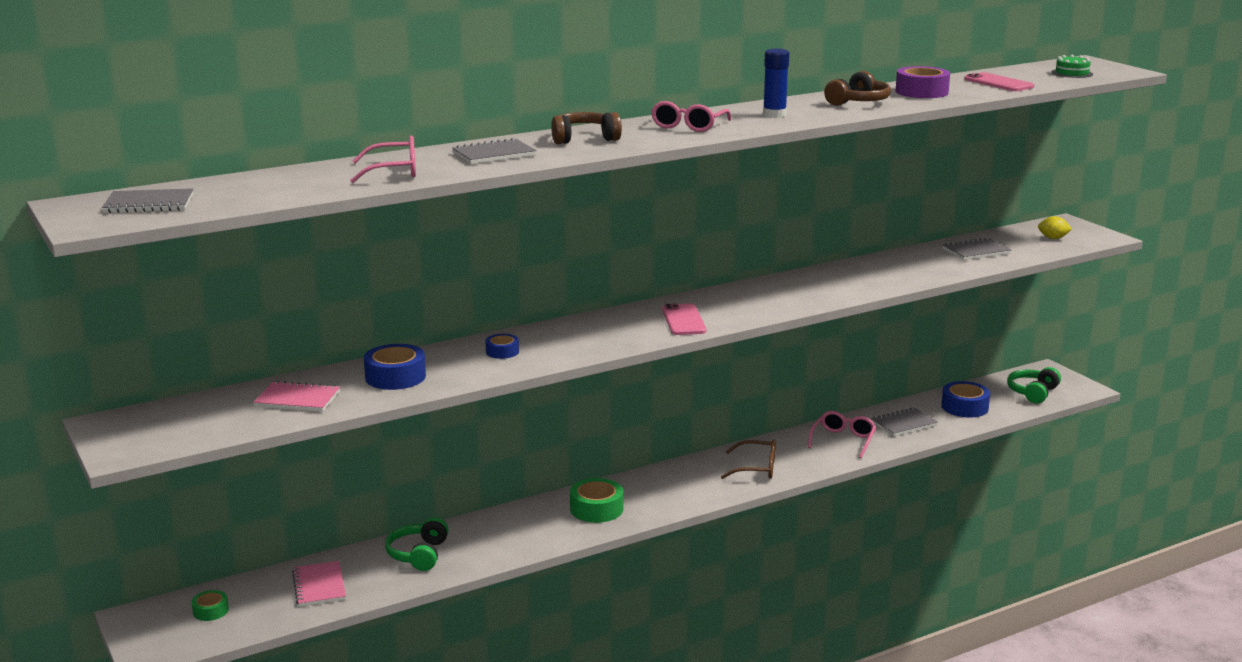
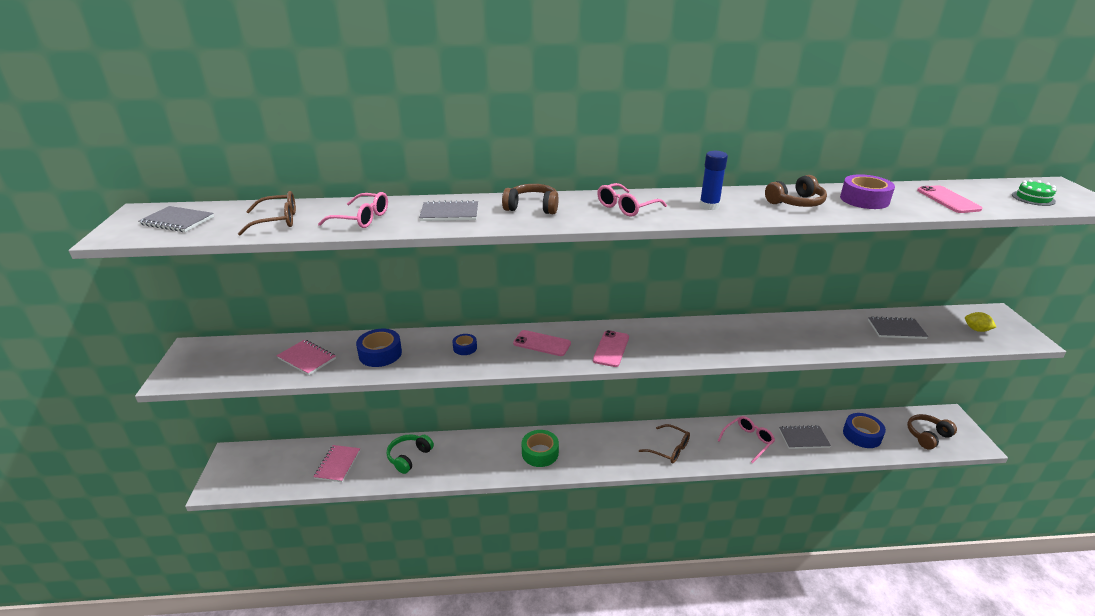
camera: 25 degrees right, 10 degrees up
green tape [192,590,229,621] -> none
green headphones [1007,367,1061,404] -> brown headphones [907,414,957,450]
none -> brown glasses [238,191,296,235]
none -> pink phone [513,330,571,356]

